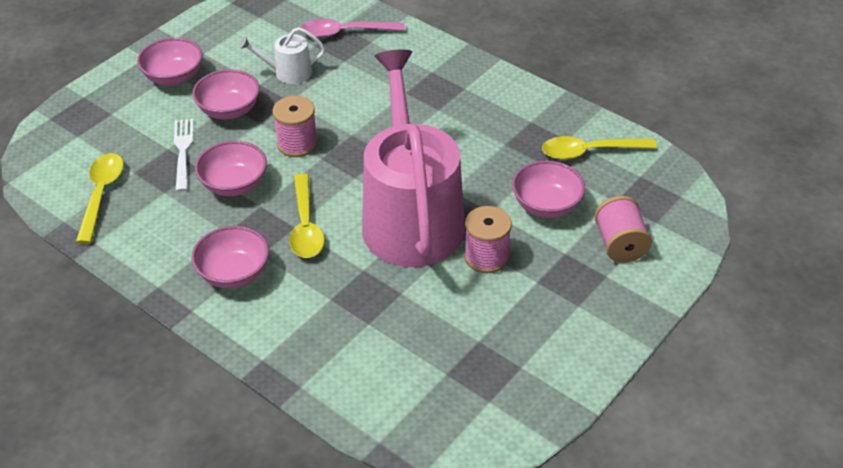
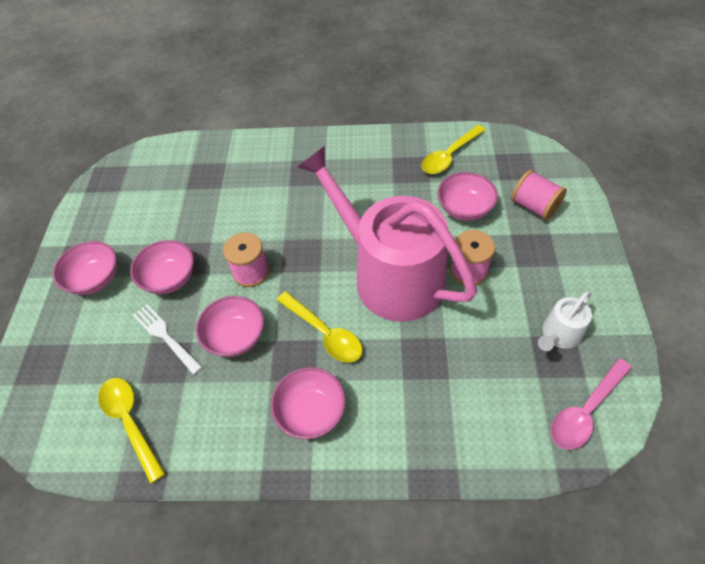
camera: 35 degrees left, 10 degrees up
white watering can [239,27,325,84] -> white watering can moved to [538,291,592,351]
pink spoon [301,19,405,38] -> pink spoon moved to [551,358,632,450]

